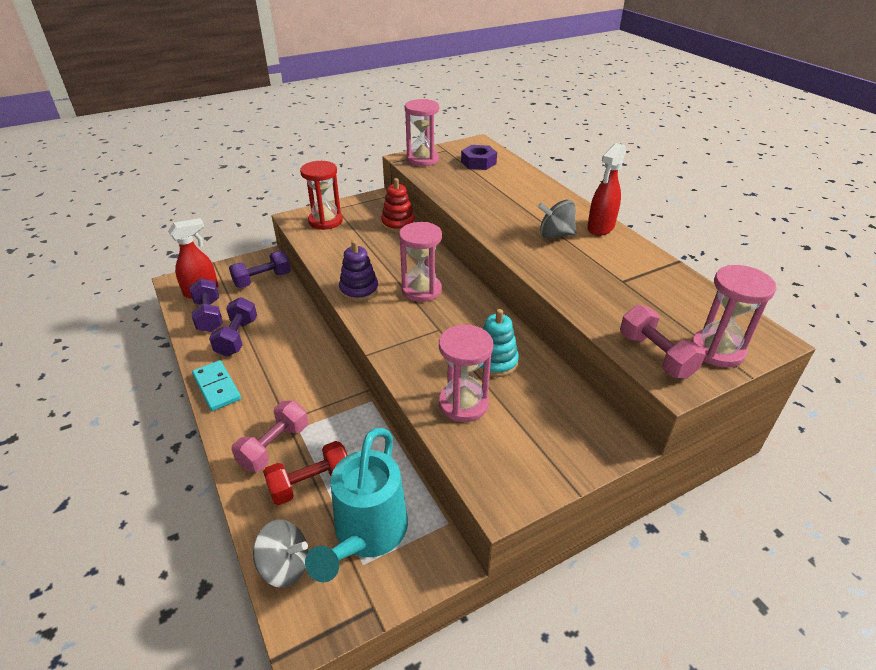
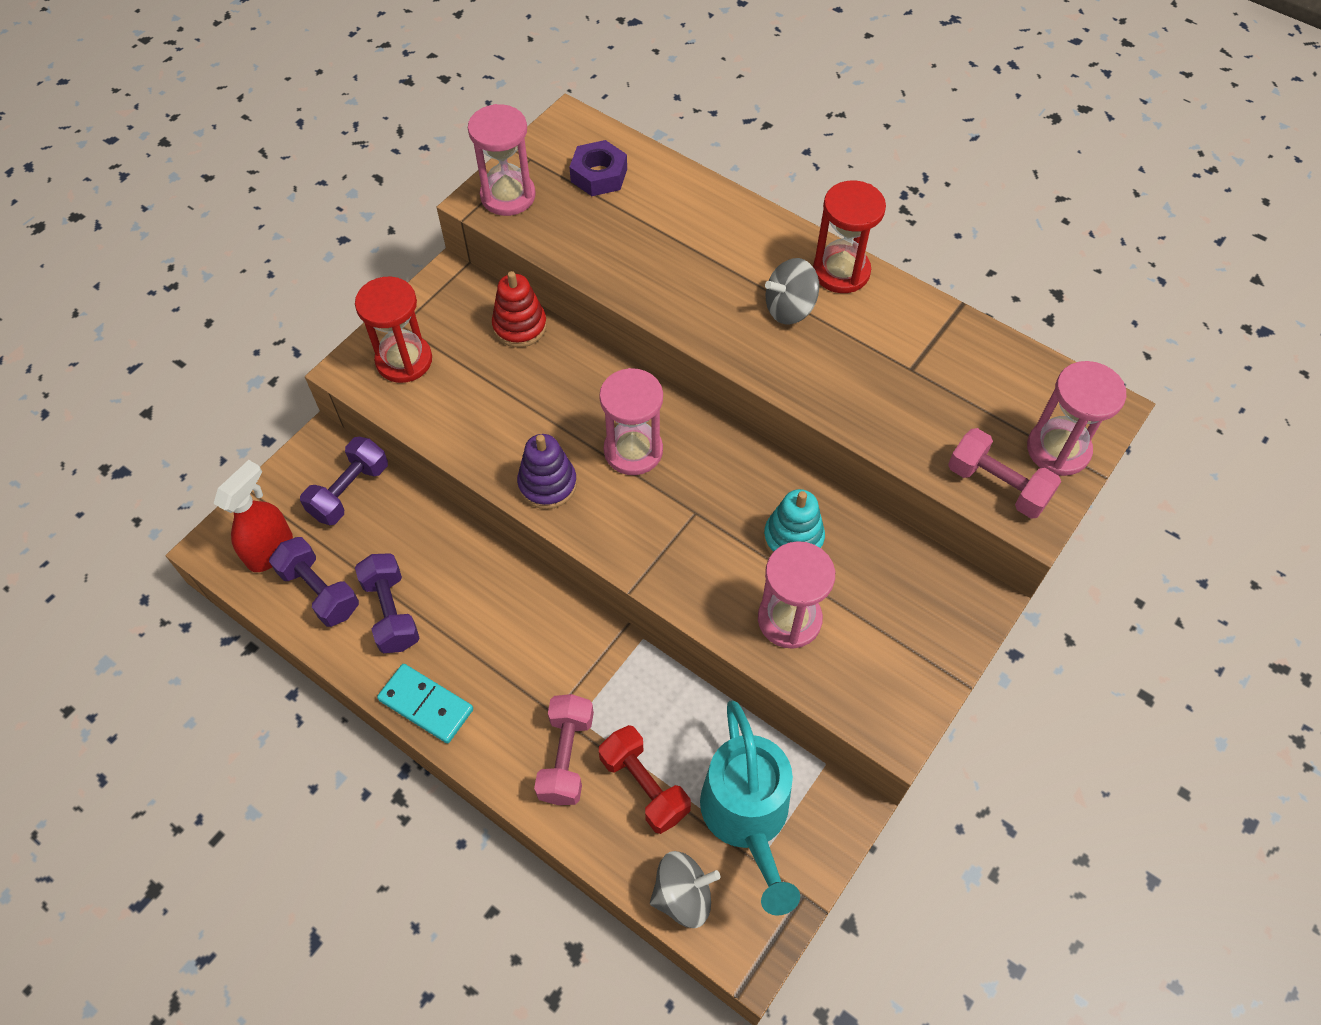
camera: 25 degrees left, 20 degrees up
red dumbbell [263,441,348,505] -> red dumbbell turned 75 degrees counterclockwise [599,725,691,834]
red spray bottle [587,143,626,236] -> red hourglass [813,181,886,293]

